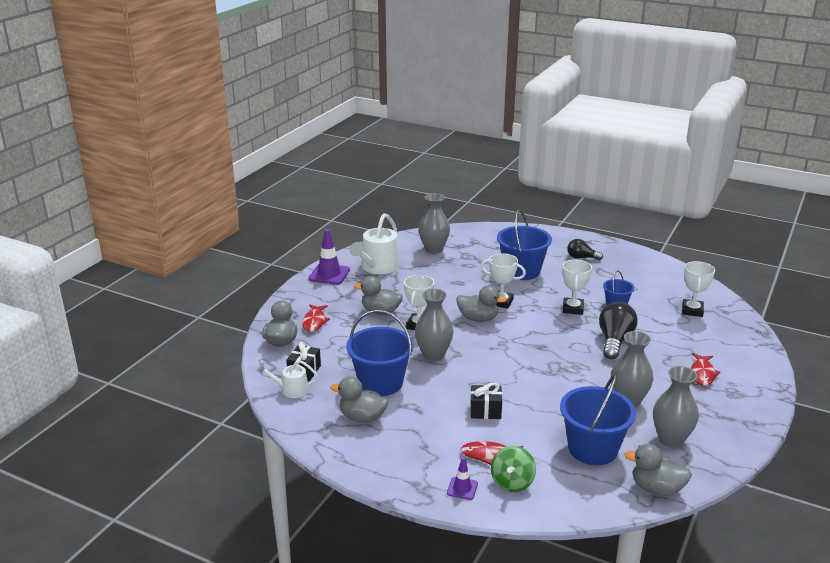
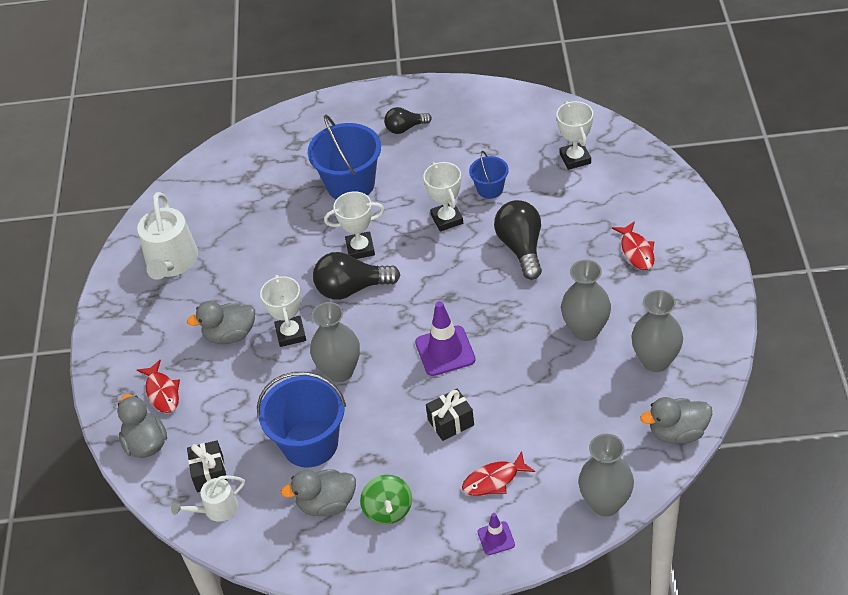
camera: 25 degrees left, 20 degrees up
purple traffic cone [309,229,350,285] -> purple traffic cone moved to [415,301,476,376]
grey vase [418,193,450,254] -> grey vase moved to [578,434,634,516]
grey duck [457,286,507,322] -> black light bulb [313,252,400,300]
green spinning top [491,446,536,492] -> green spinning top moved to [360,475,412,524]
blue bucket [560,374,636,465] -> none

